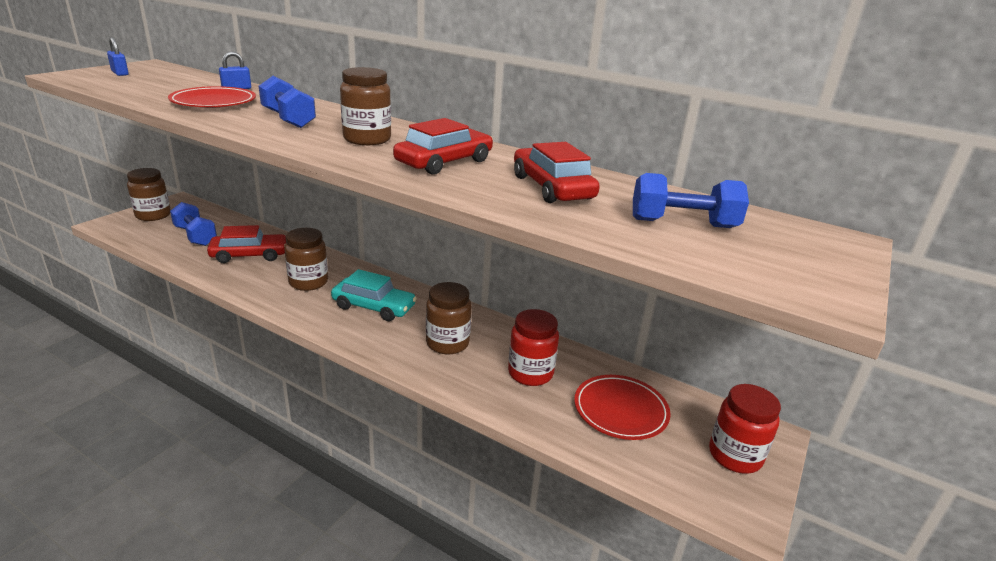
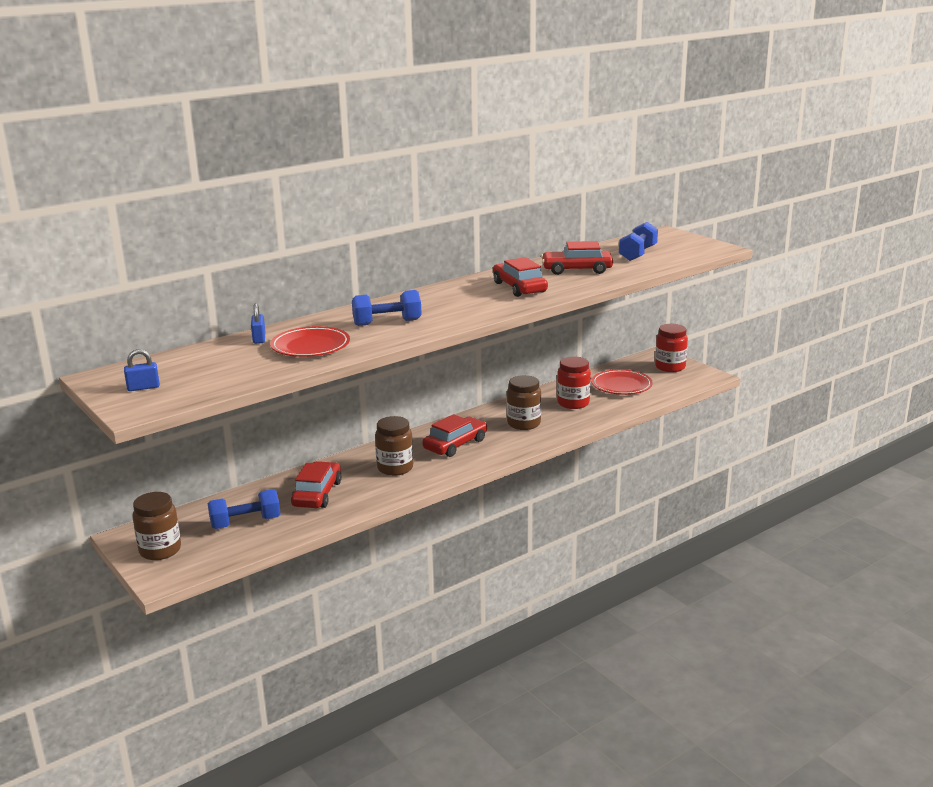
camera: 65 degrees left, 5 degrees down
turquoise car [331,269,417,321] -> red car [422,414,487,457]
brown jar [340,67,391,145] -> none

